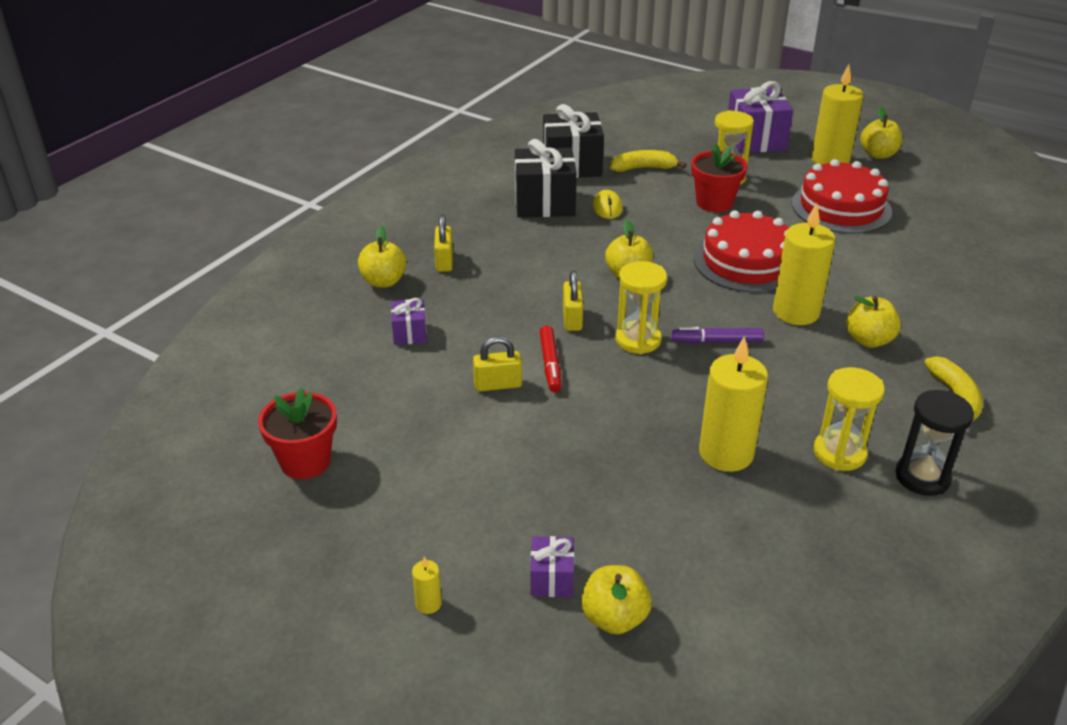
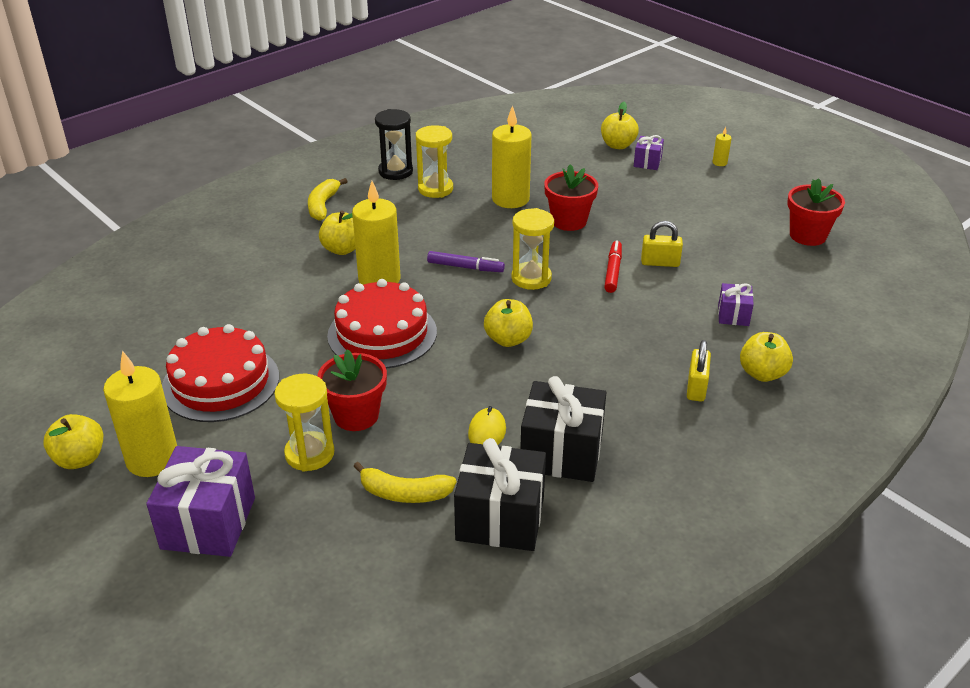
camera: 165 degrees left, 0 degrees up
yellow padlock [563,270,583,331] -> none
none -> red flower pot [544,164,598,231]

